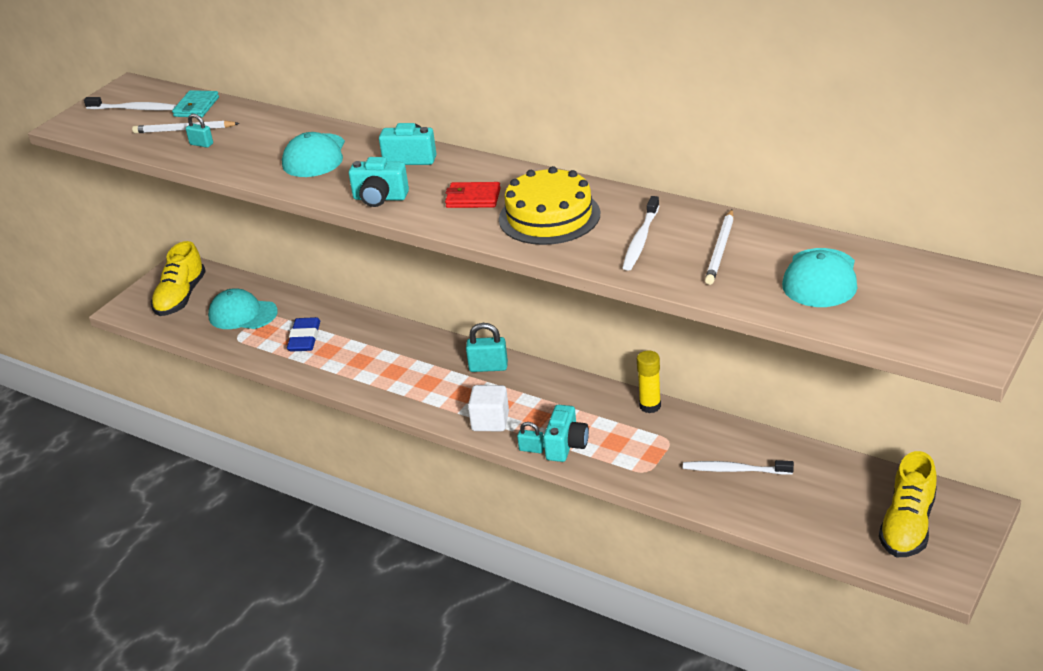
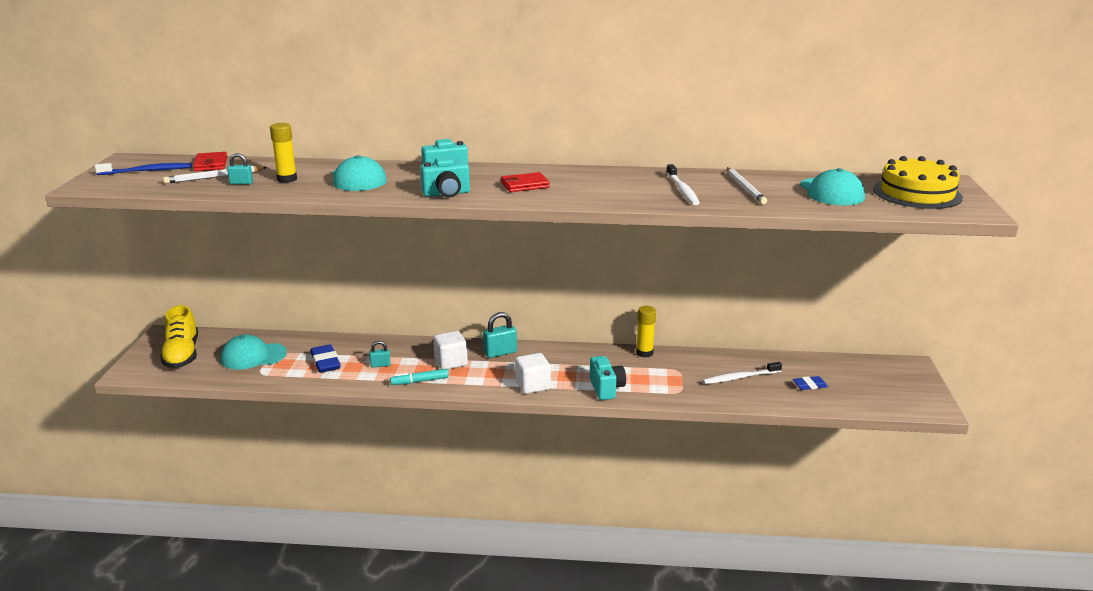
camera: 30 degrees left, 10 degrees down
white toothbrush [84,97,176,110] -> blue toothbrush [95,163,192,175]
turquoise wallet [172,90,219,118] -> red wallet [193,152,227,171]
yellow cake [499,166,600,245] -> yellow cake moved to [873,156,963,209]
turquoise padlock [517,422,544,453] -> turquoise padlock moved to [369,341,391,368]
yellow shoe [879,451,937,557] -> none
none -> yellow glue stick [270,123,297,183]
none -> turquoise marker [390,369,449,385]
none -> white cube [433,331,468,369]
none -> blue eraser [793,376,828,390]

